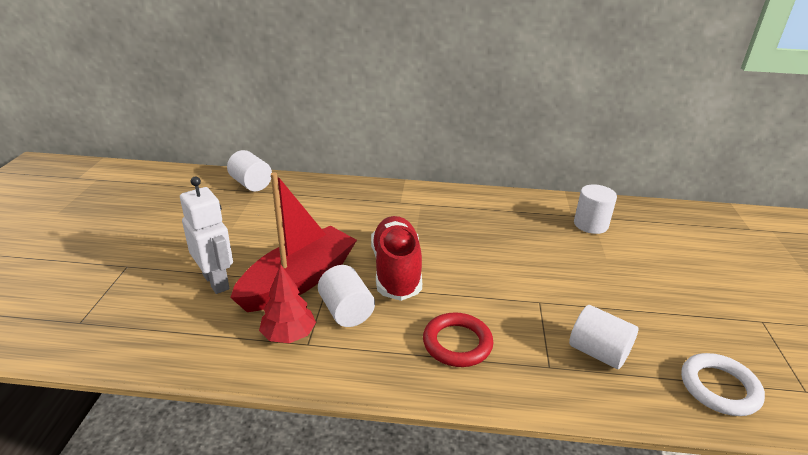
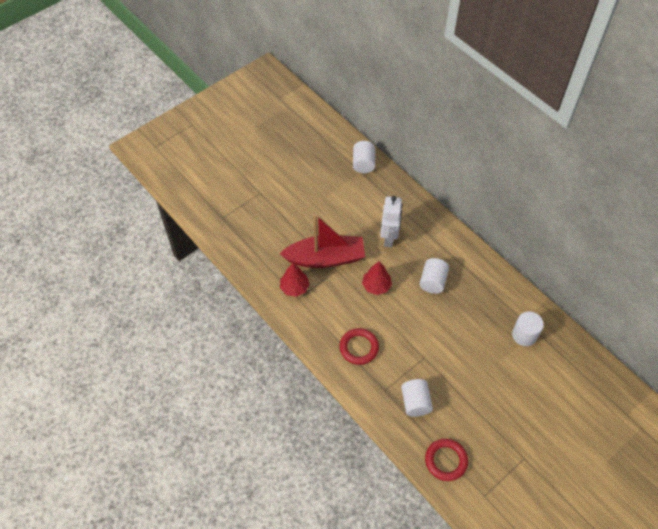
camera: 45 degrees right, 25 degrees up
white robot [180,177,233,294] -> white robot moved to [380,196,403,247]
white cylinder [318,265,375,327] -> white cylinder moved to [420,258,449,294]
red shoe [371,216,422,301] -> red tree [362,261,392,295]
white ring [681,353,765,416] -> red ring [425,439,468,481]

